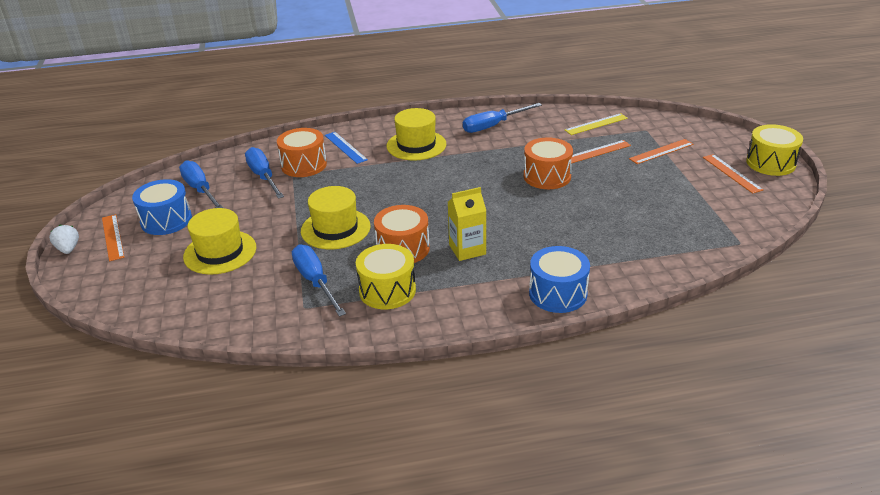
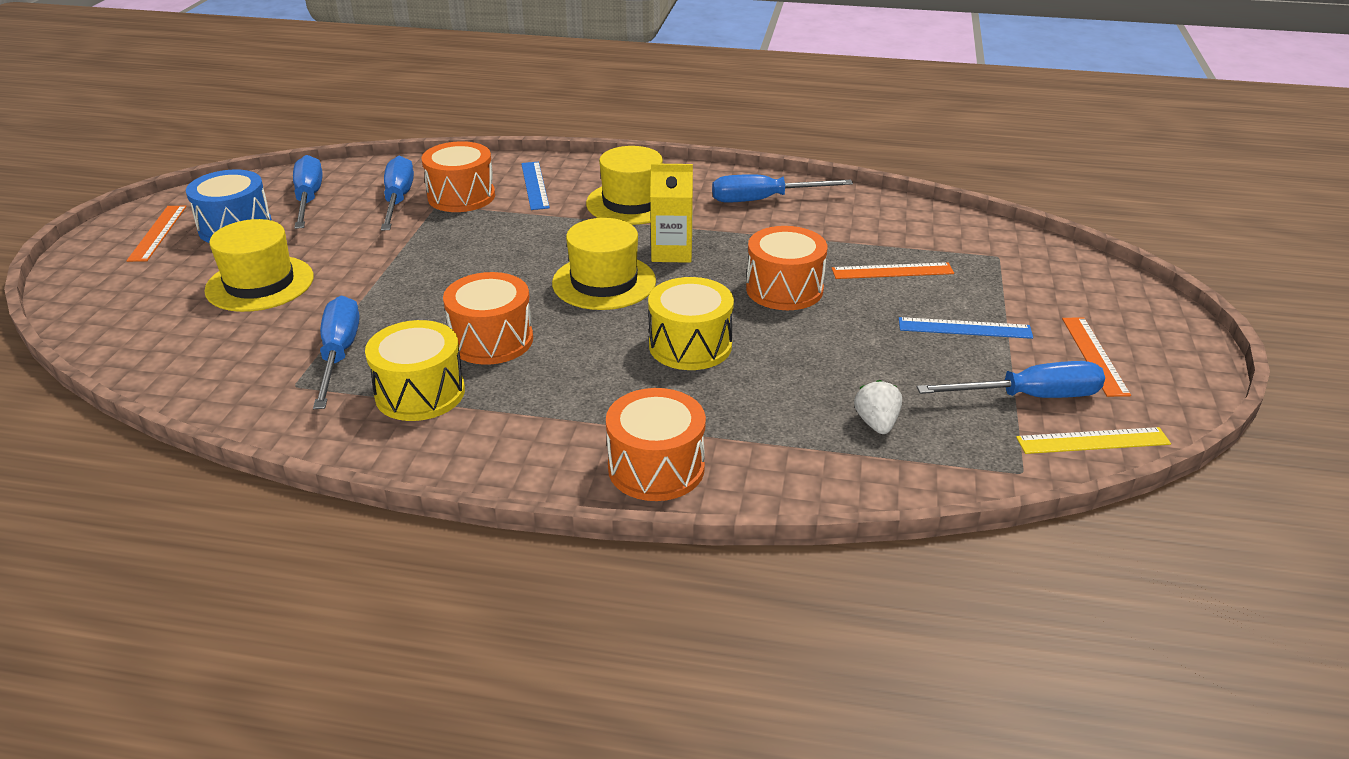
camera: 20 degrees right, 0 degrees up
white strawberry [49,225,79,254] -> white strawberry moved to [854,380,902,434]
yellow hat [301,186,370,250] -> yellow hat moved to [552,218,656,310]
yellow carton [448,187,486,261] -> yellow carton moved to [650,163,693,263]
blue drum [529,246,590,313] -> orange drum [606,388,706,501]
yellow ruler [565,113,628,135] -> yellow ruler moved to [1016,427,1171,454]
orange ruler [629,139,693,164] -> none
yellow drum [746,124,803,176] -> yellow drum moved to [648,277,734,370]
none -> blue ruler [899,317,1033,339]
none -> blue screwdriver [917,361,1105,398]

